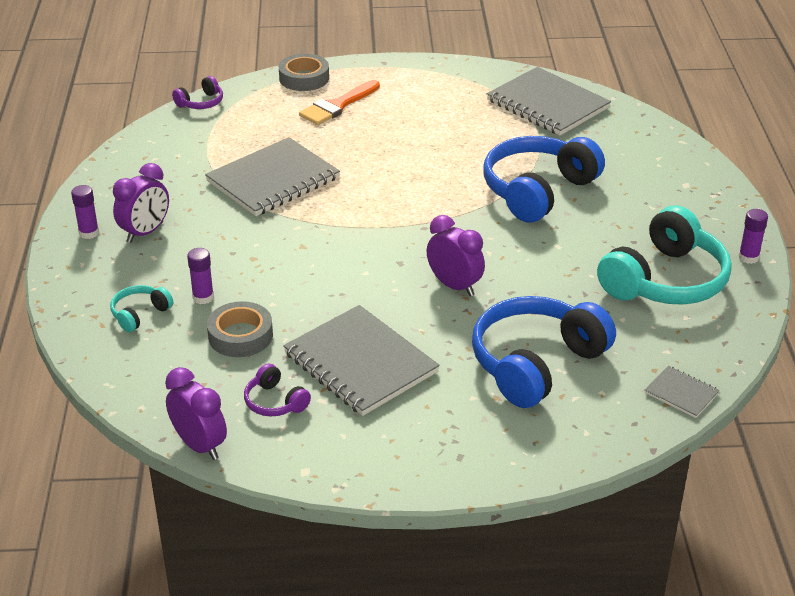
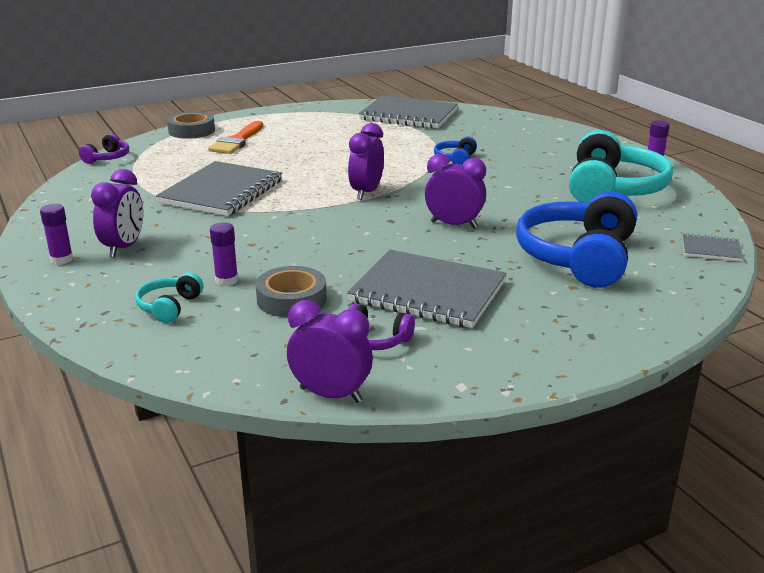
camera: 25 degrees left, 10 degrees down
blue headphones [483,136,605,223] -> blue headphones [434,136,477,165], size x0.45
none -> purple clock [348,123,384,200]

